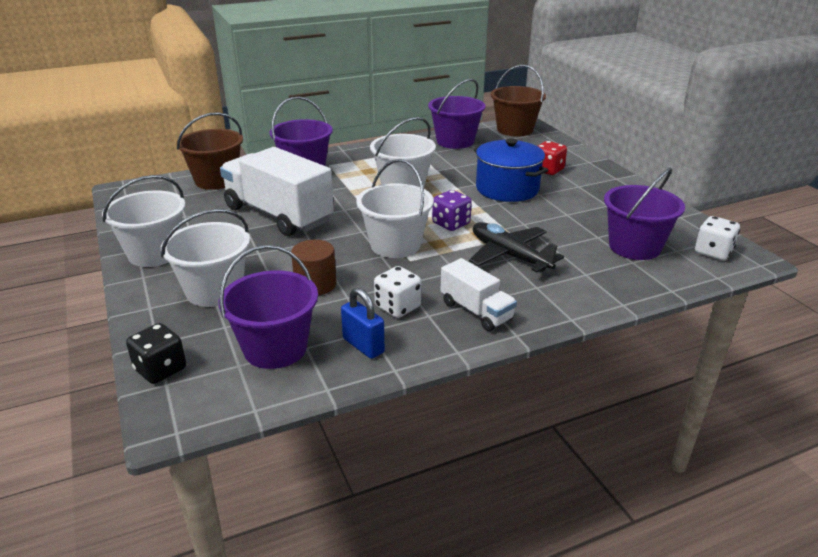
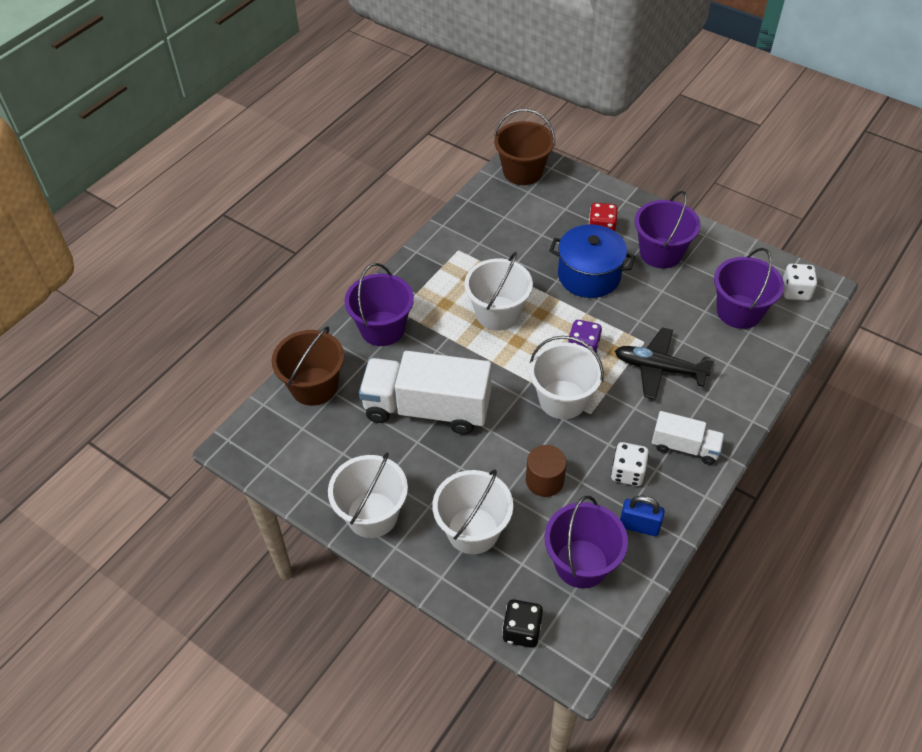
camera: 30 degrees left, 20 degrees up
purple bucket [428,78,485,149] -> purple bucket moved to [635,191,700,269]

